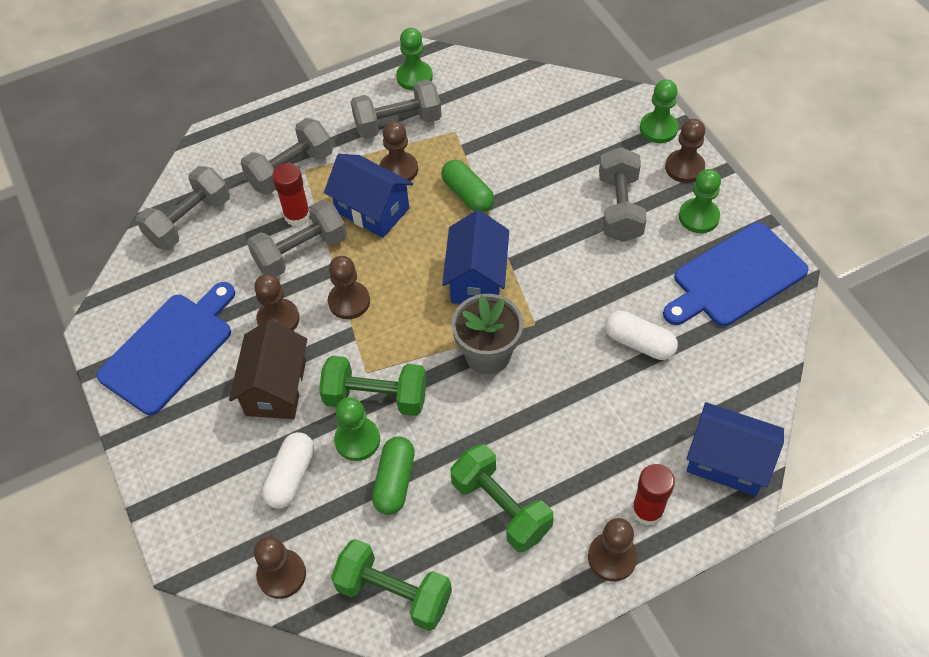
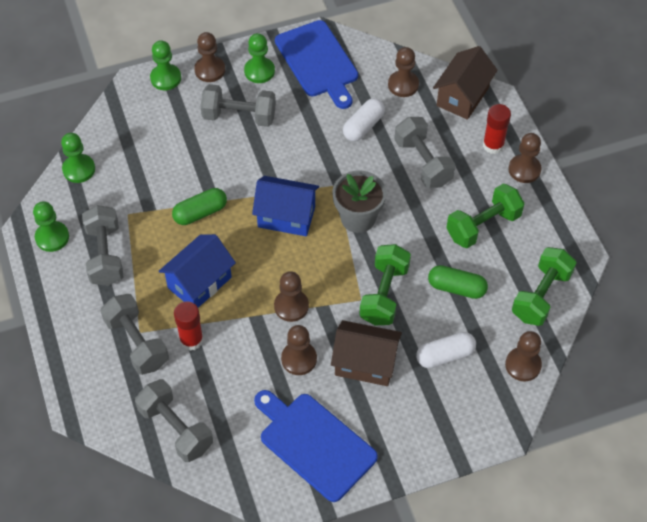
camera: 85 degrees left, 0 degrees up
grey dumbbell [247,200,347,277] -> grey dumbbell moved to [394,117,456,188]
white capsule [262,432,314,508] -> white capsule turned 45 degrees counterclockwise [416,332,476,368]
green pawn [334,397,380,461] -> green pawn moved to [61,133,95,183]
brown pawn [380,121,418,181] -> brown pawn moved to [388,47,419,97]
blue house [686,402,784,496] -> brown house [433,46,498,120]

